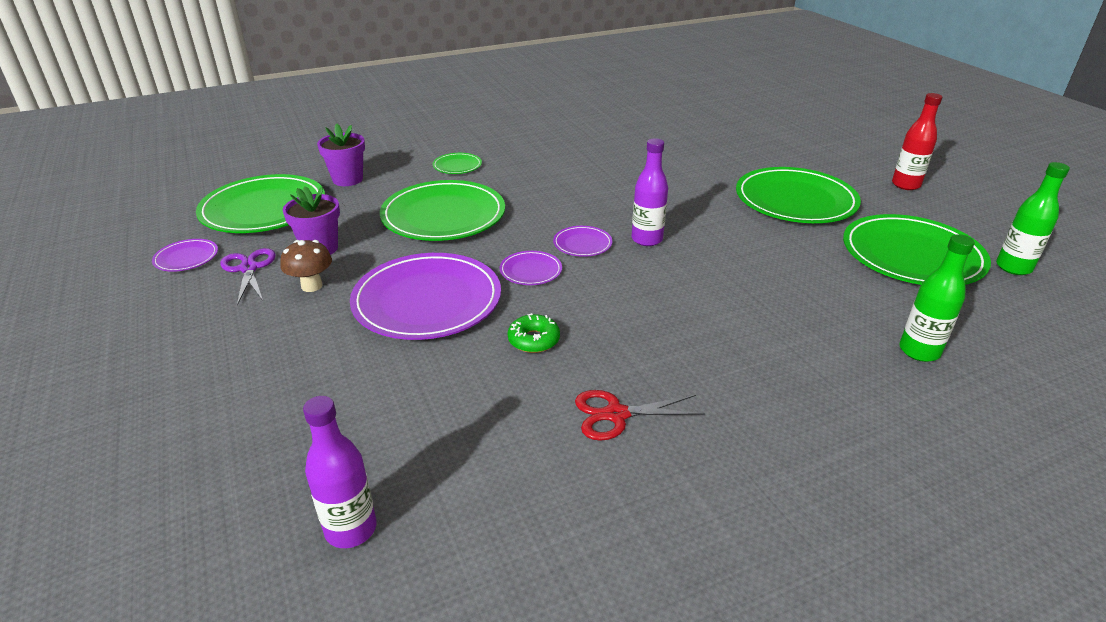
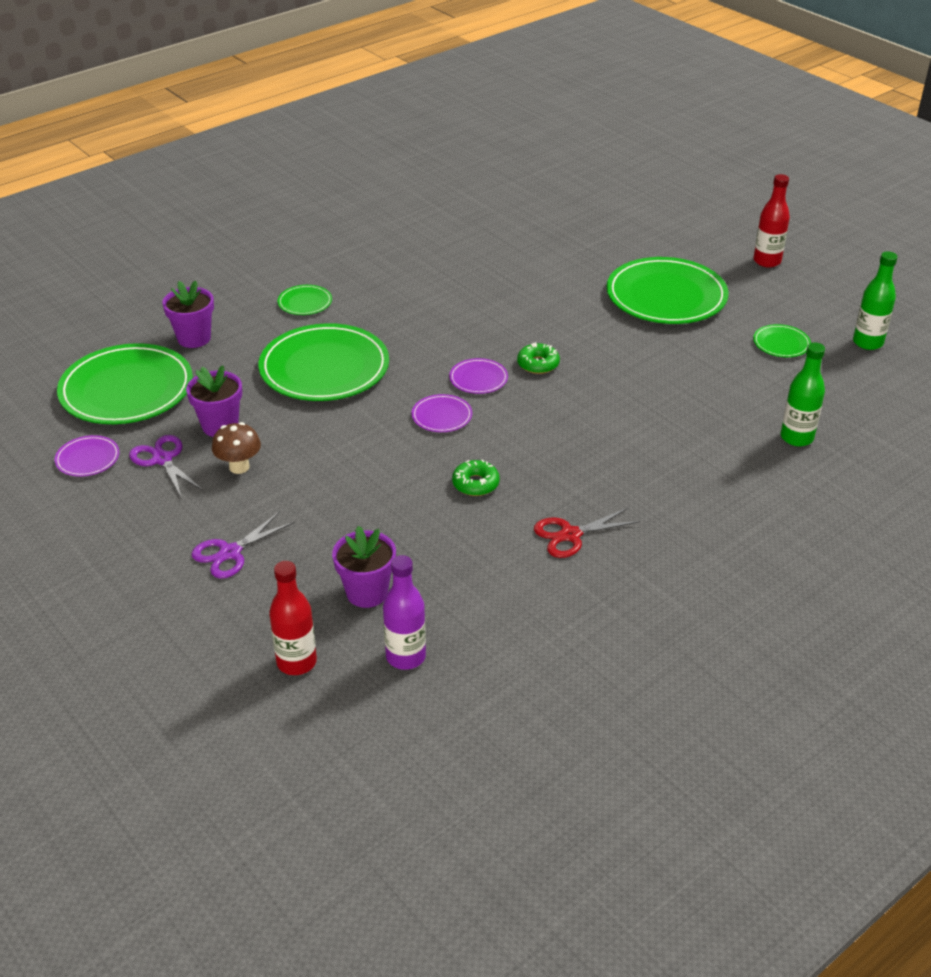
camera: 15 degrees left, 5 degrees up
purple plate [350,253,501,340] -> none
purple bottle [632,138,668,246] -> green donut [517,342,560,374]
green plate [843,214,991,285] -> green plate [753,324,811,357], size x0.45
none -> purple scissors [191,511,295,579]
none -> red bottle [269,561,317,675]
none -> purple flower pot [332,526,396,608]

